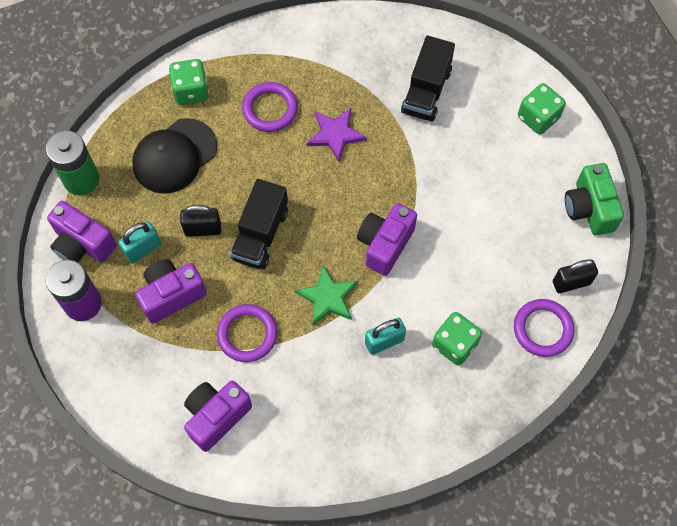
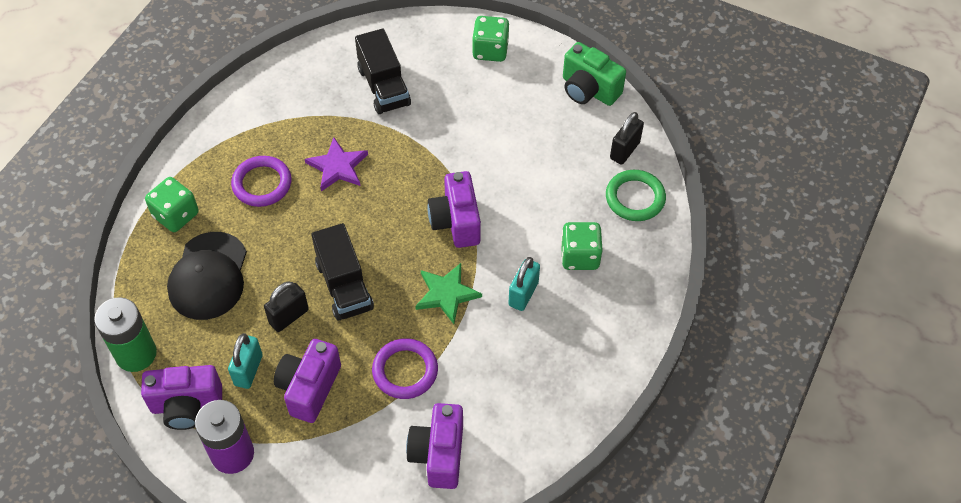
camera: 40 degrees left, 10 degrees down
purple ring [514,299,574,357] -> green ring [606,170,666,221]

